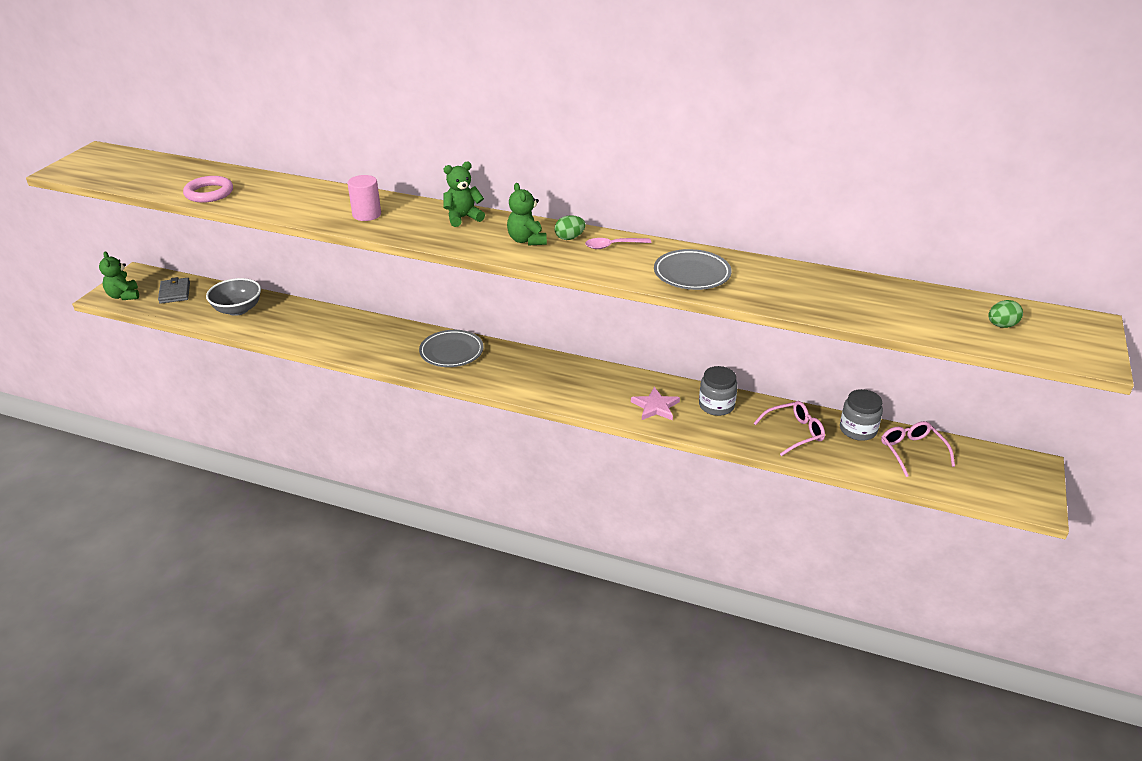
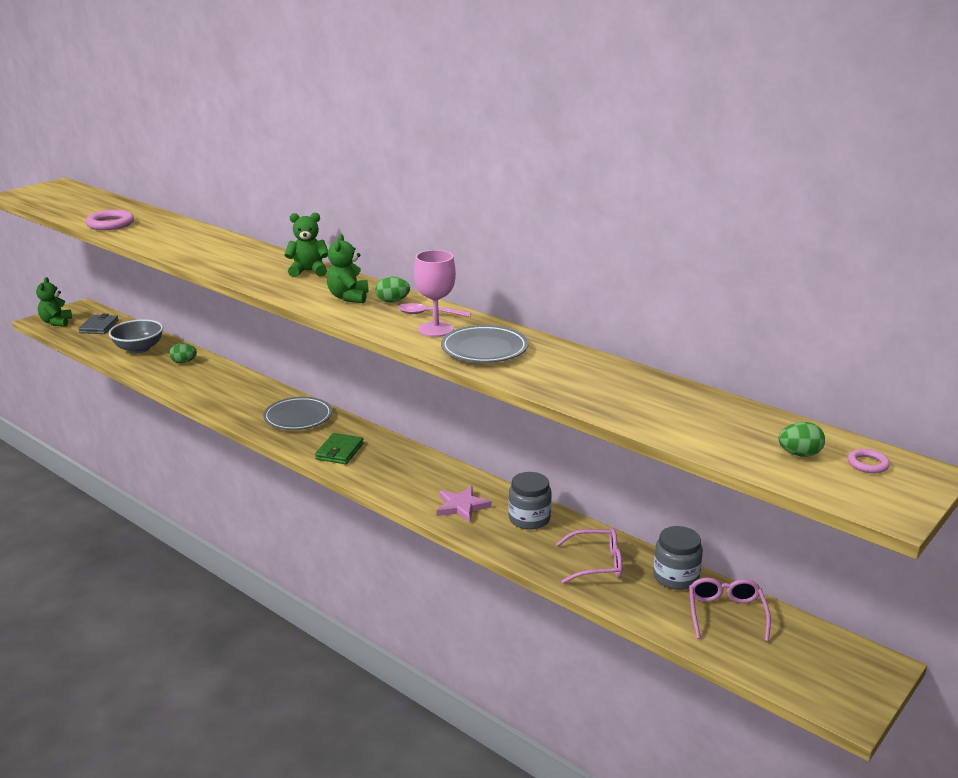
camera: 20 degrees right, 10 degrees down
pink cylinder [348,175,381,221] -> none
none -> green egg [169,343,197,363]
none -> green wallet [315,433,364,464]
none -> pink goblet [414,250,456,337]
none -> pink ring [848,449,890,473]

